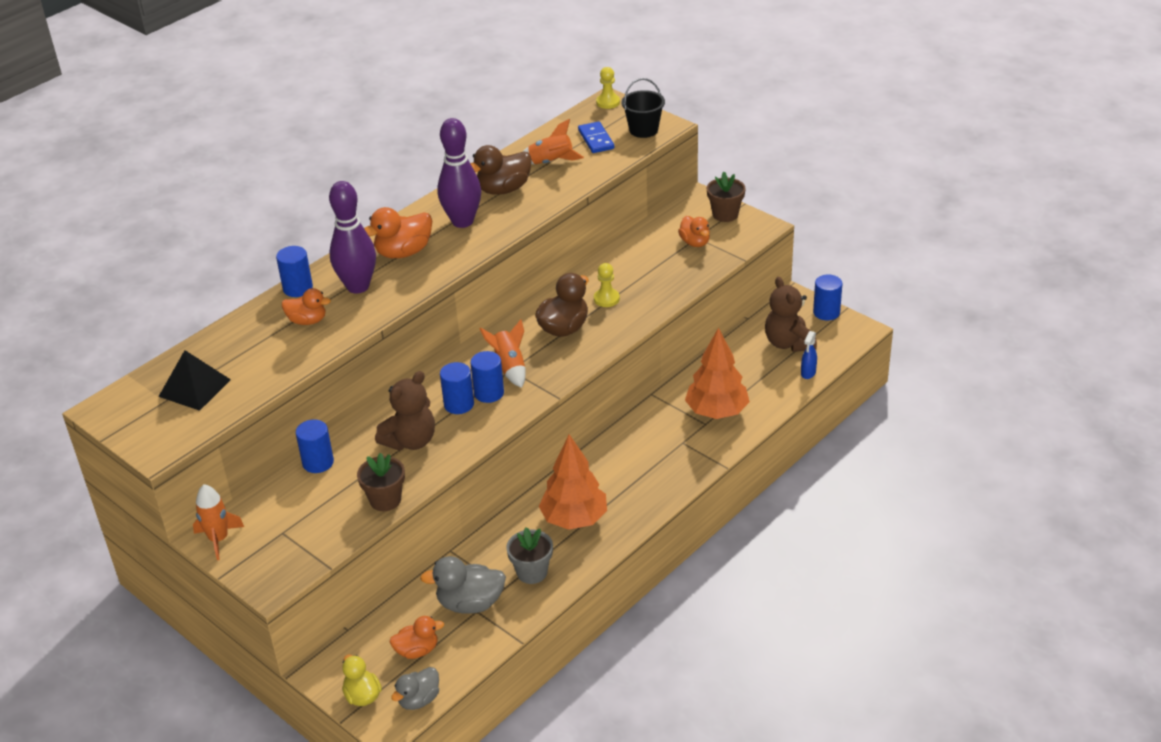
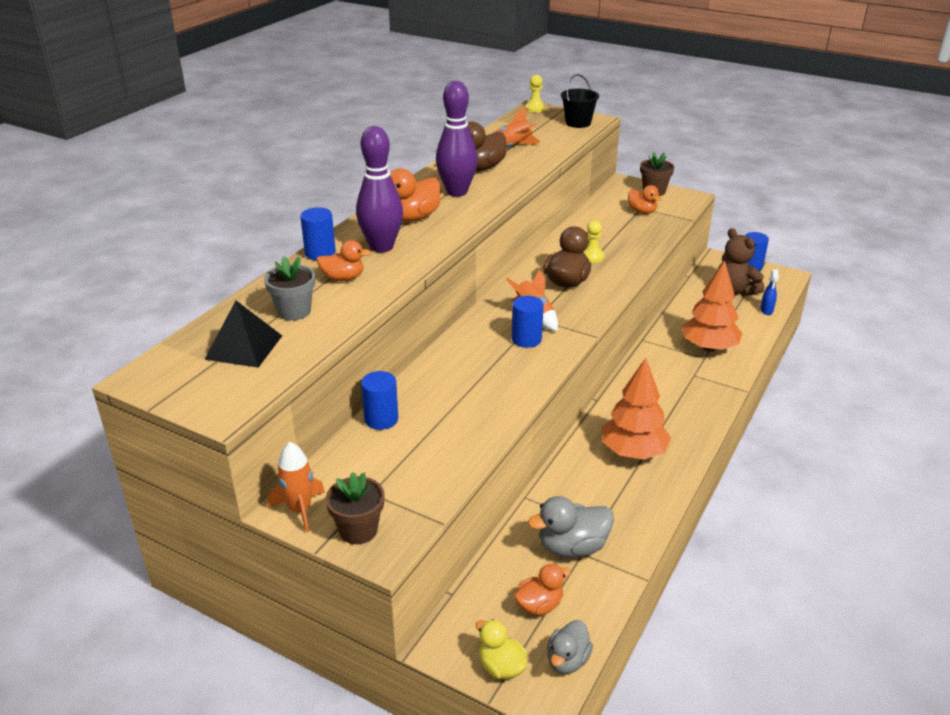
camera: 15 degrees left, 5 degrees down
brown flower pot [357,453,405,511] -> brown flower pot moved to [326,472,384,544]
brown teddy bear [375,371,435,451] -> none
blue cylinder [440,362,474,414] -> none
grey flower pot [506,527,553,584] -> grey flower pot moved to [264,256,315,321]
blue domino [578,121,614,153] -> none

